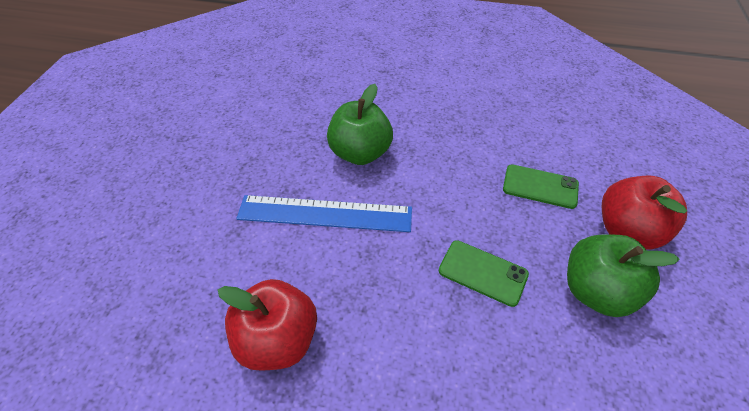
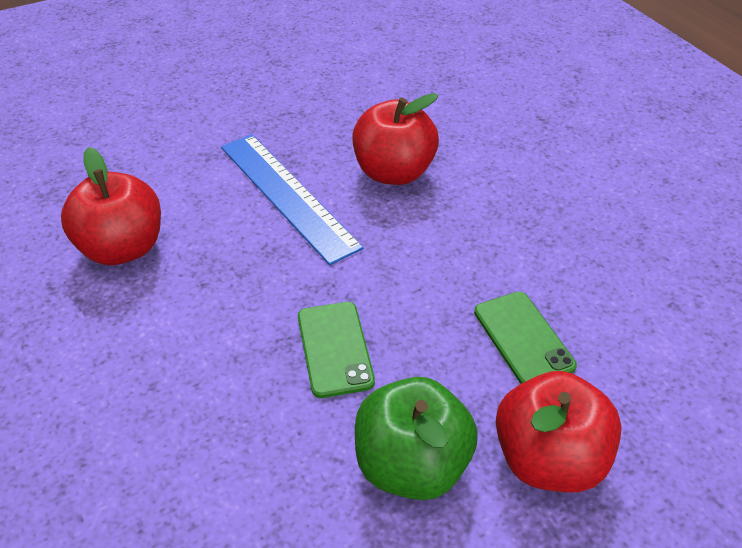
camera: 50 degrees right, 5 degrees down
green apple [327,84,393,165] -> red apple [352,93,439,185]

